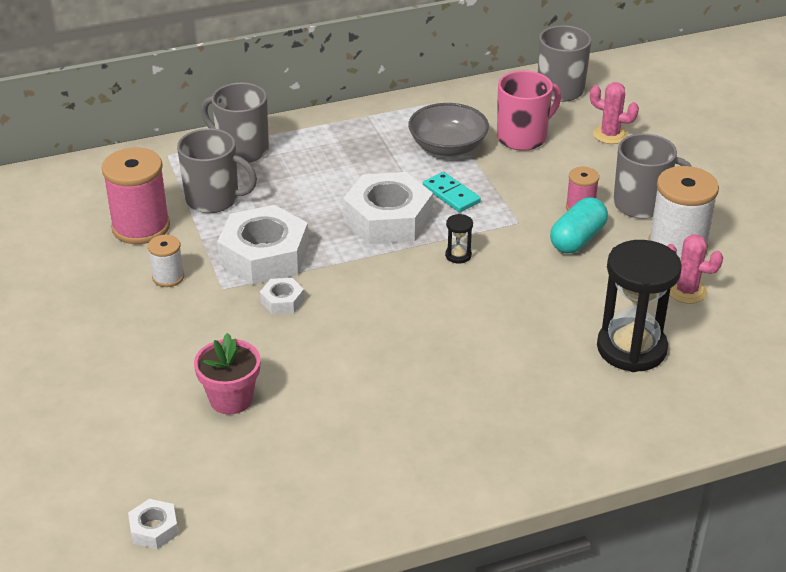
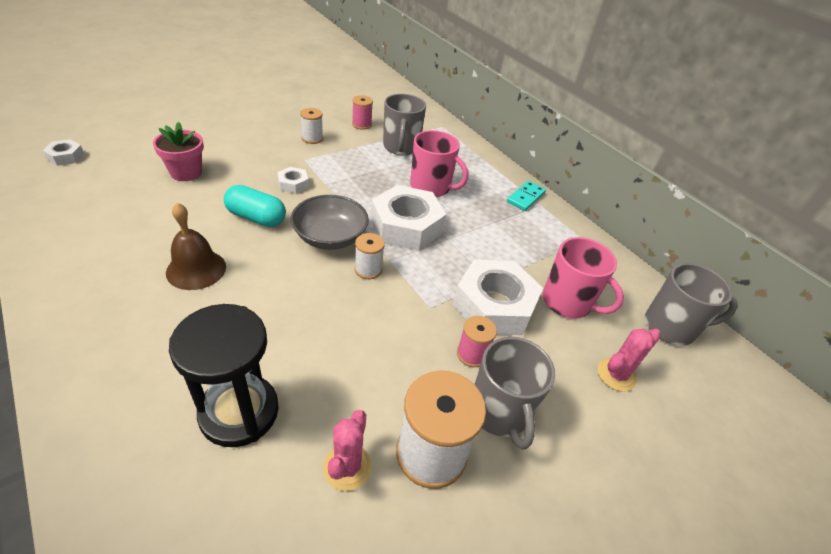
camera: 70 degrees right, 5 degrees up
pink spool [102,148,170,244] -> pink spool [352,95,373,130], size x0.53
grey mug [201,83,269,163] -> none
white nut [217,205,309,285] -> white nut moved to [453,260,543,335]
grey bowl [408,103,489,156] -> grey bowl moved to [291,195,369,250]
turquoise domino [423,172,481,212] -> turquoise domino moved to [507,181,546,211]
black hourglass [445,214,473,264] -> white spool [355,233,385,279]
turquoise capsule [550,197,608,253] -> turquoise capsule moved to [224,185,286,227]
pink cactus [590,82,639,144] -> pink cactus turned 45 degrees clockwise [597,329,661,392]
none -> brown bell [166,203,226,290]
none -> pink mug [410,130,468,197]

